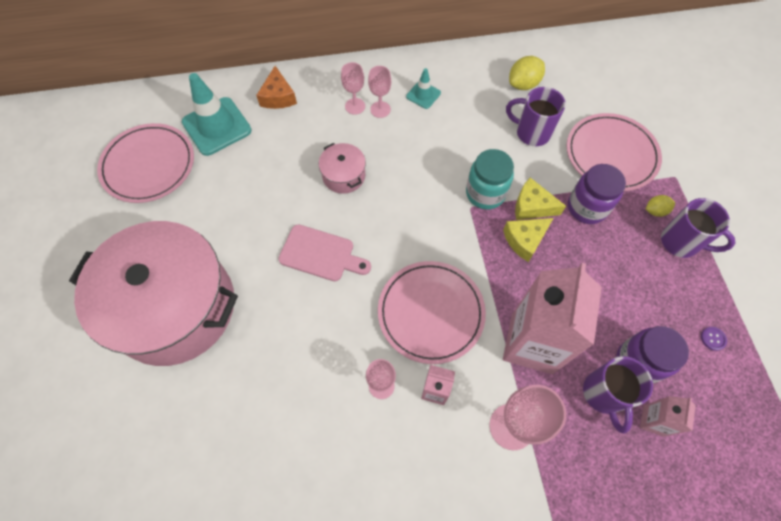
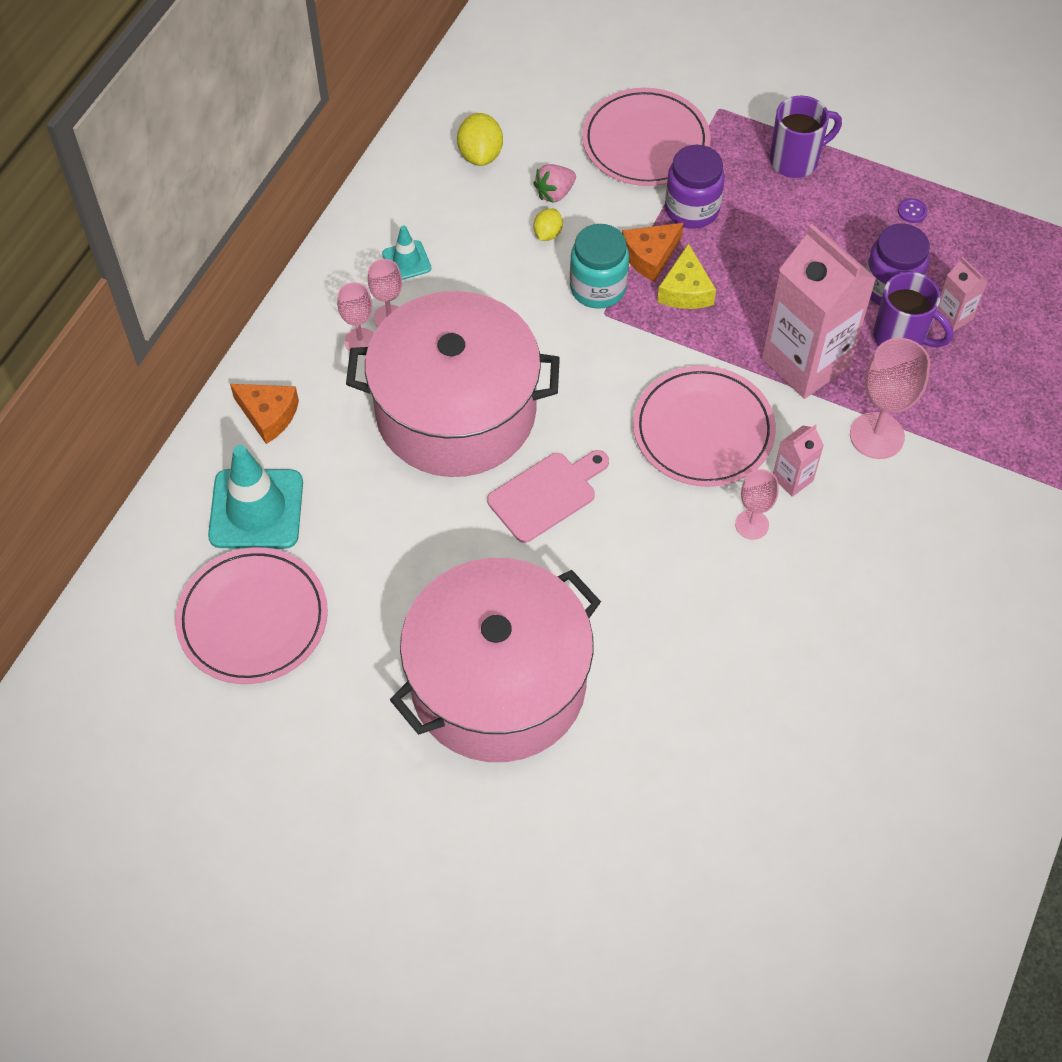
camera: 55 degrees left, 5 degrees down
pink pot [319,143,366,194] -> pink pot [346,291,560,477], size x2.49
purple mug [506,87,566,146] -> pink strawberry [533,164,576,203]
yellow cheese [515,178,566,220] -> orange cheese [622,223,683,282]
yellow lemon [646,195,675,217] -> yellow lemon moved to [533,208,563,241]

